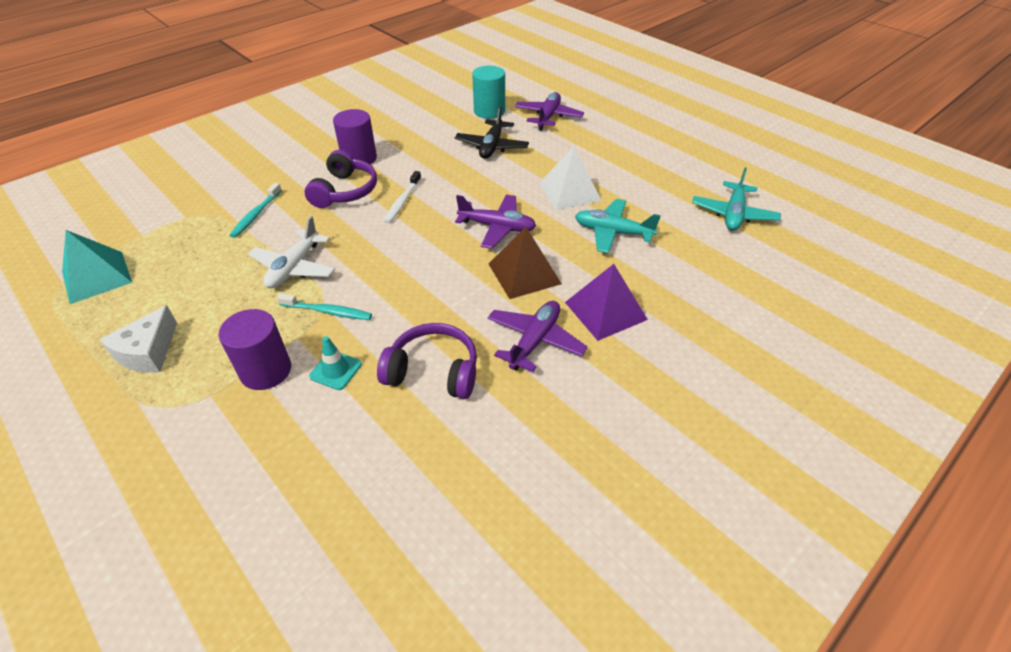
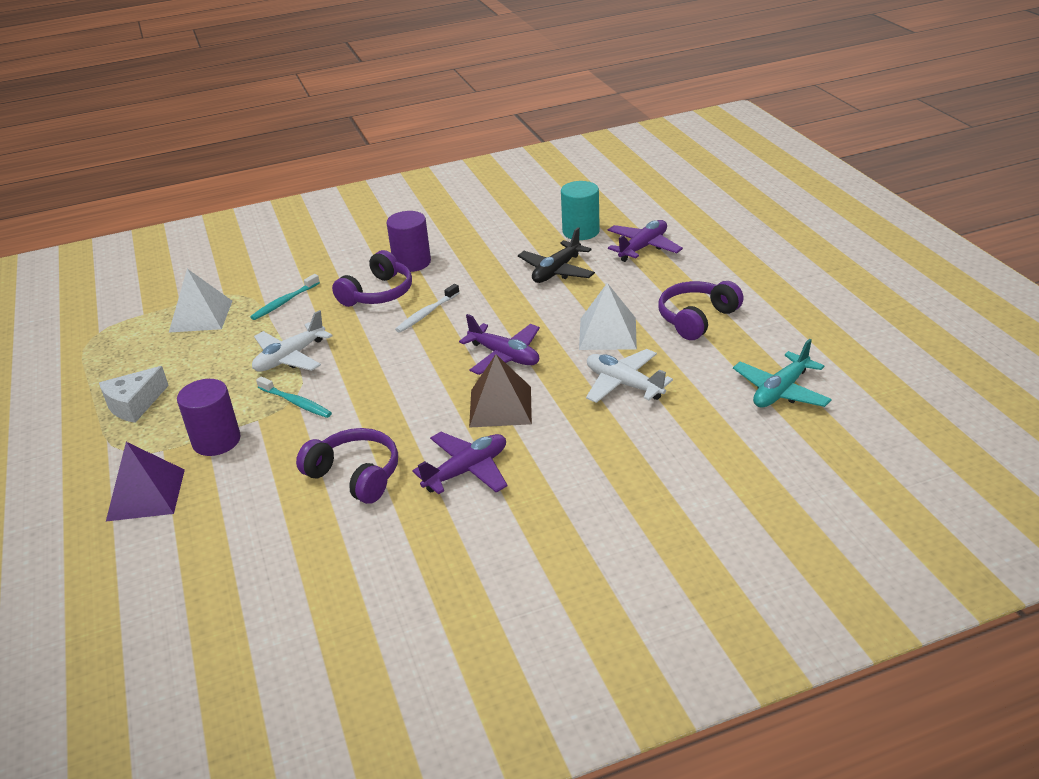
camera: 25 degrees right, 10 degrees down
turquoise pyramid [62,230,132,304] -> none
turquoise traffic cone [309,336,362,390] -> none
purple pyramid [565,264,648,341] -> purple pyramid moved to [106,442,185,521]
turquoise plane [575,199,661,254] -> white plane [586,349,673,403]
none -> white pyramid [169,269,232,333]
none -> purple headphones [659,281,744,340]

